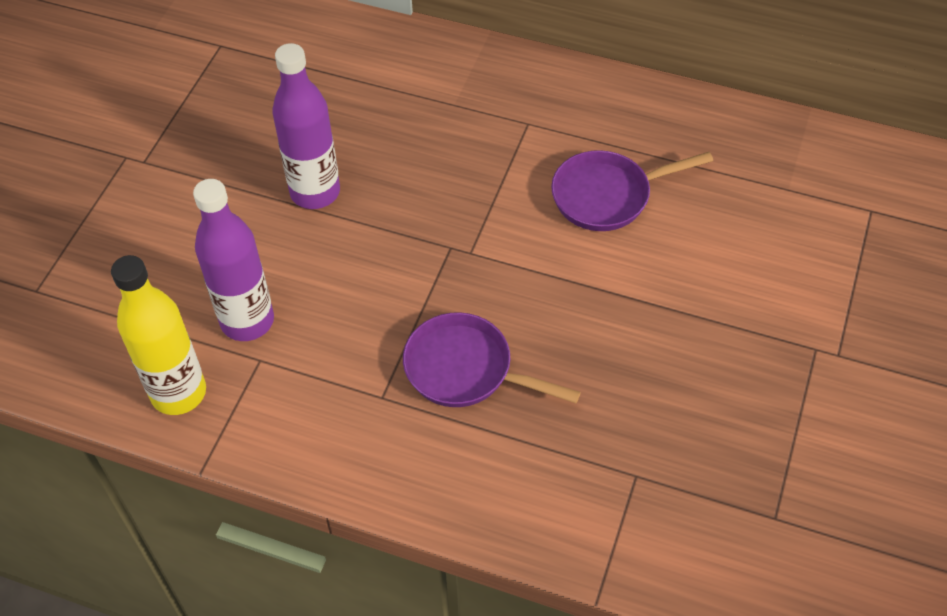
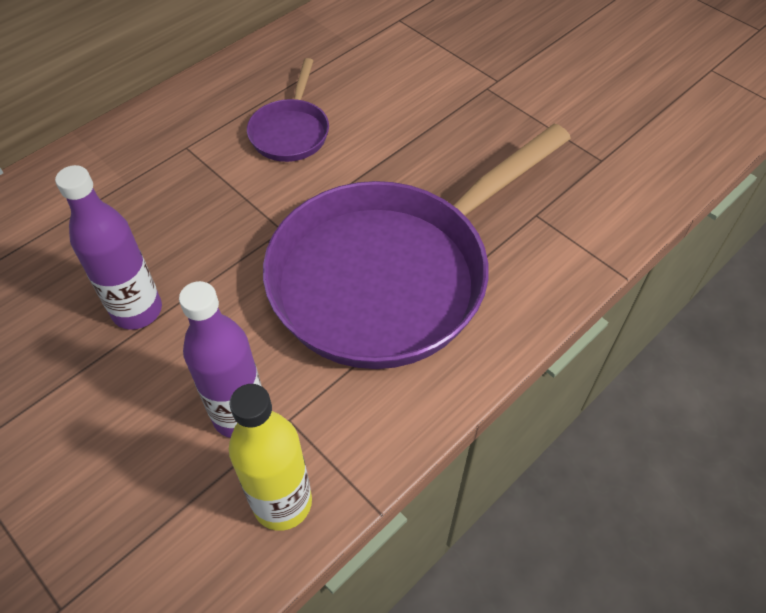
camera: 65 degrees left, 0 degrees up
purple pan [403,312,581,407] -> purple pan [263,124,571,369], size x2.30

